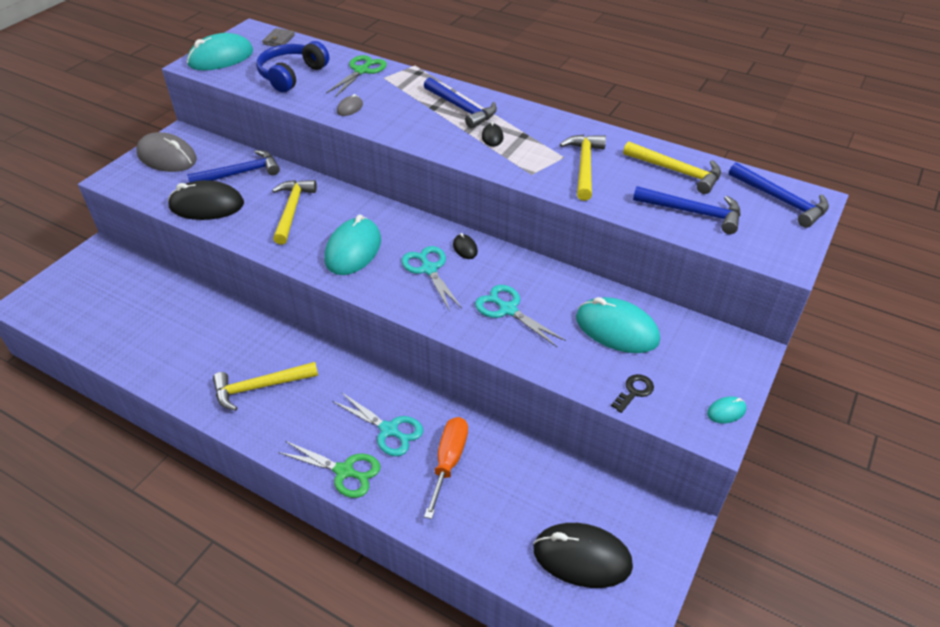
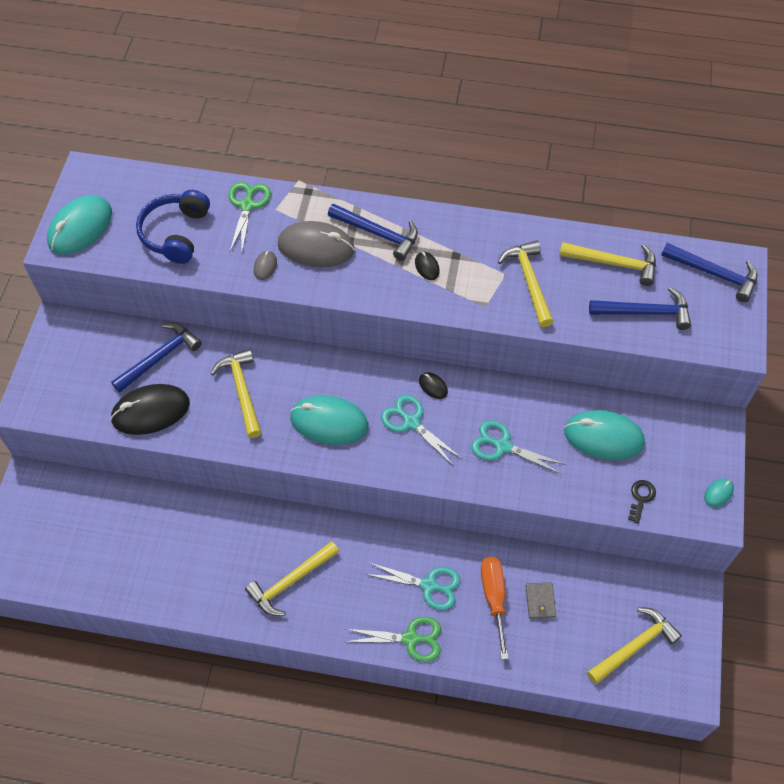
camera: 20 degrees left, 15 degrees up
grey mouse [136,132,197,172] -> grey mouse moved to [278,221,355,267]
grey wallet [262,28,295,46] -> grey wallet moved to [525,582,556,619]
turquoise mouse [325,214,381,275] -> turquoise mouse turned 75 degrees counterclockwise [290,395,368,445]
black mouse [533,523,633,588] -> yellow hammer [587,608,682,684]

